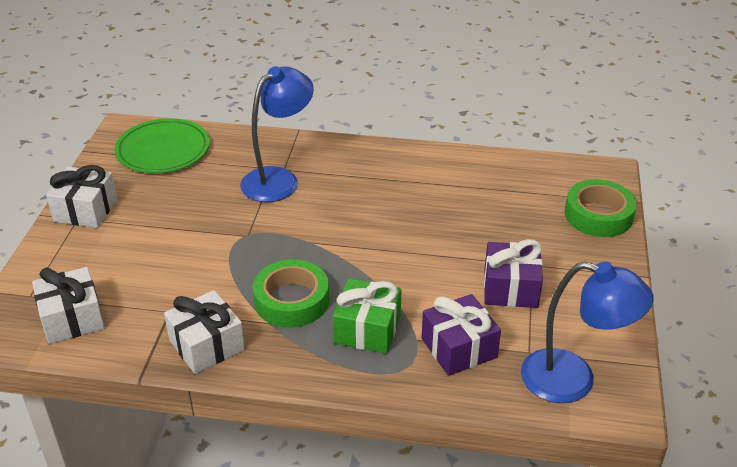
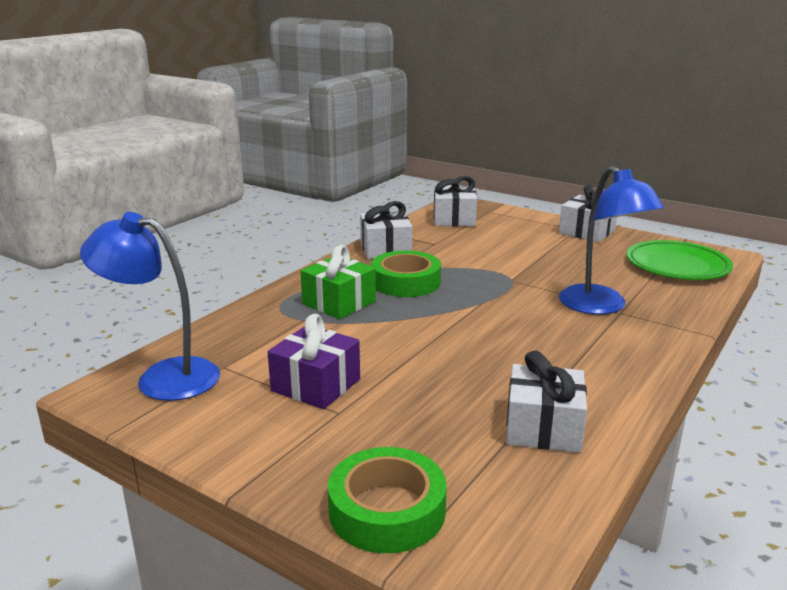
camera: 115 degrees right, 15 degrees down
purple gift [422,294,501,376] -> none
blue lamp [521,261,654,403] -> blue lamp turned 60 degrees clockwise [80,212,220,401]
none -> white gift [506,351,587,453]

